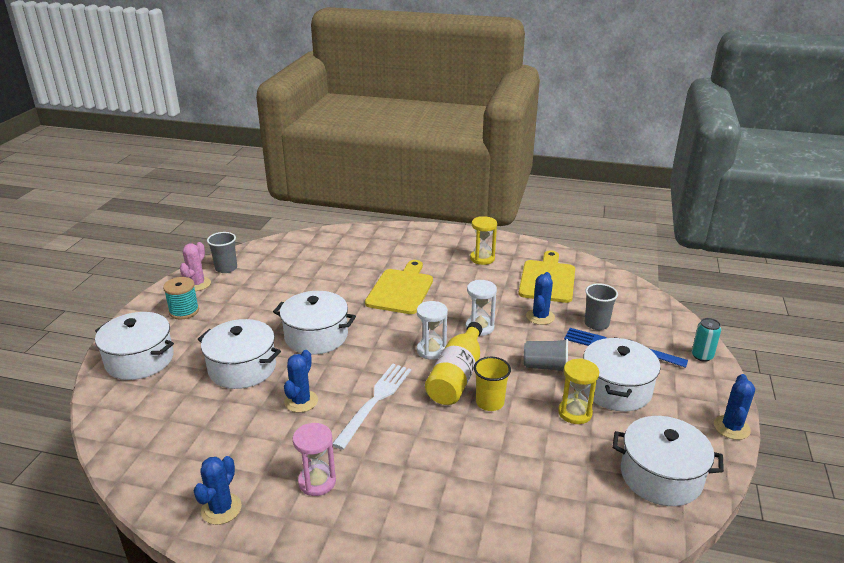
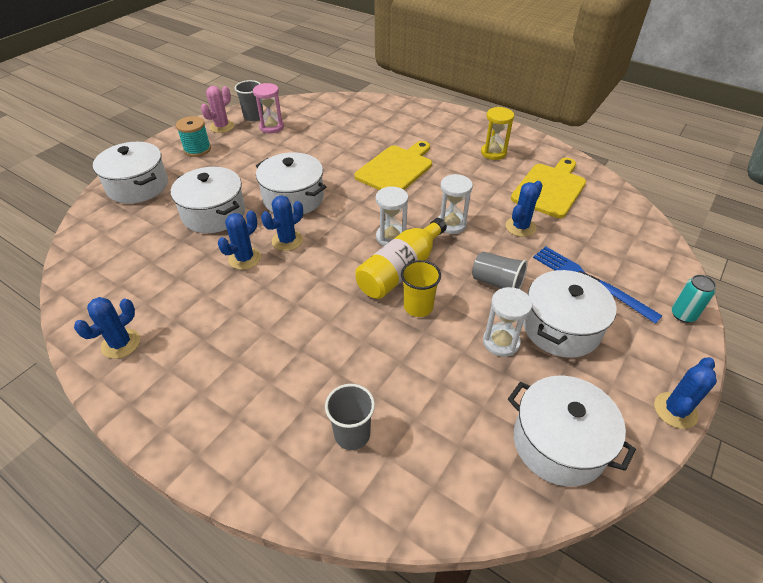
camera: 20 degrees right, 15 degrees up
pink hourglass [293,423,336,496] -> pink hourglass moved to [253,83,284,134]
white fork [333,364,411,450] -> none
yellow hourglass [558,358,599,424] -> white hourglass [483,287,532,357]
grey cup [585,283,618,330] -> grey cup moved to [325,384,375,450]
none -> blue cactus [261,195,303,251]

